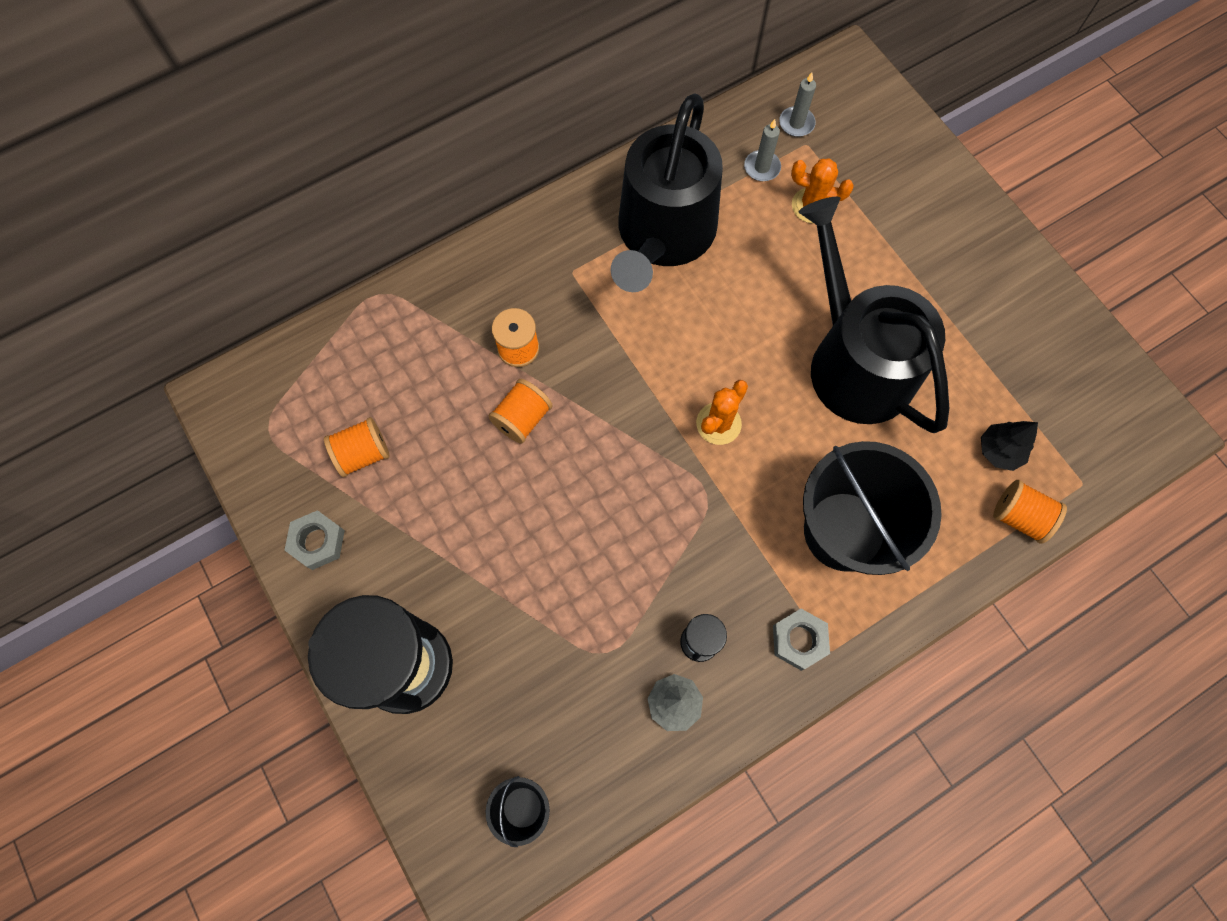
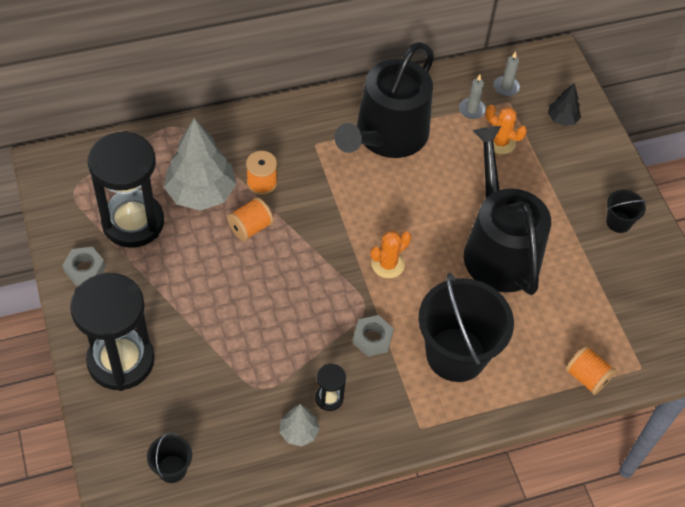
camera: 10 degrees right, 15 degrees down
orange spool [324,417,390,477] -> black hourglass [88,131,164,248]
grey nut [773,609,830,671] -> grey nut moved to [353,315,394,357]
black tree [981,421,1038,471] -> black tree moved to [548,83,581,126]
none -> grey tree [164,118,237,211]
none -> black bucket [606,190,647,233]

